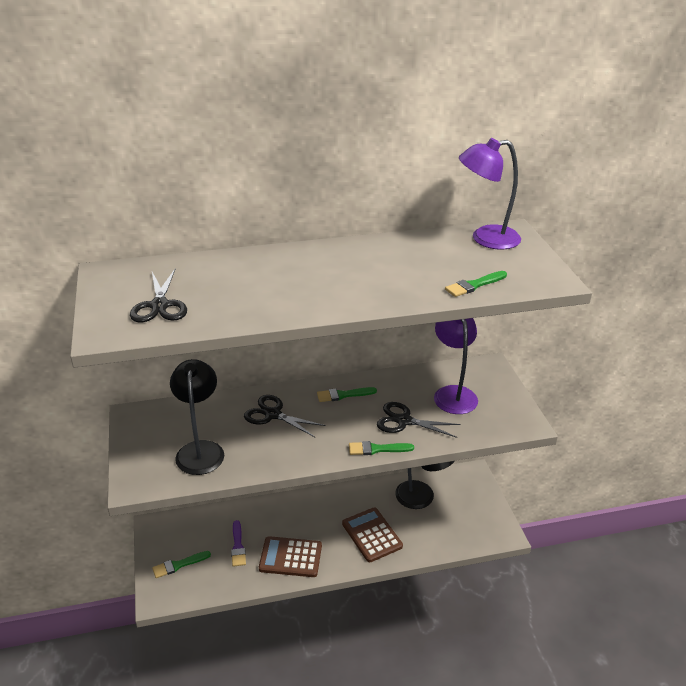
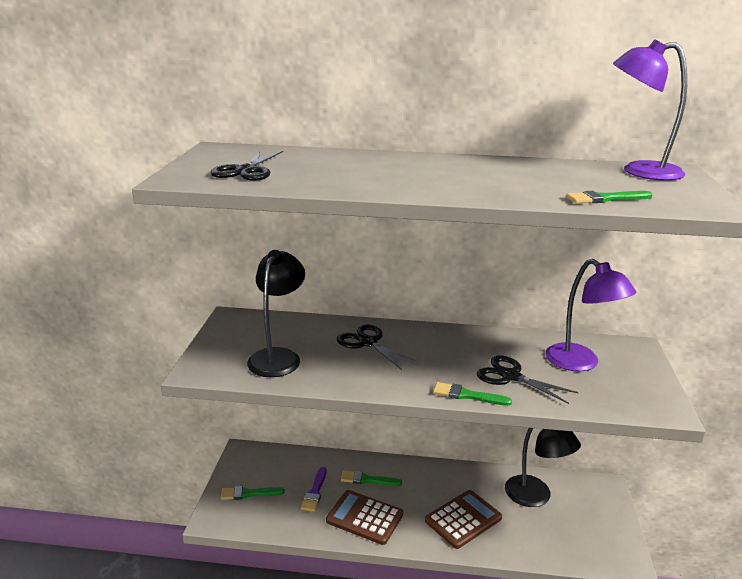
camera: 20 degrees right, 10 degrees down
green brush [317,387,377,402] -> green brush moved to [341,470,402,486]
brown calculator [342,508,403,562] -> brown calculator turned 60 degrees clockwise [425,490,502,549]
purple lamp [434,318,478,414] -> purple lamp turned 135 degrees clockwise [545,259,636,371]

